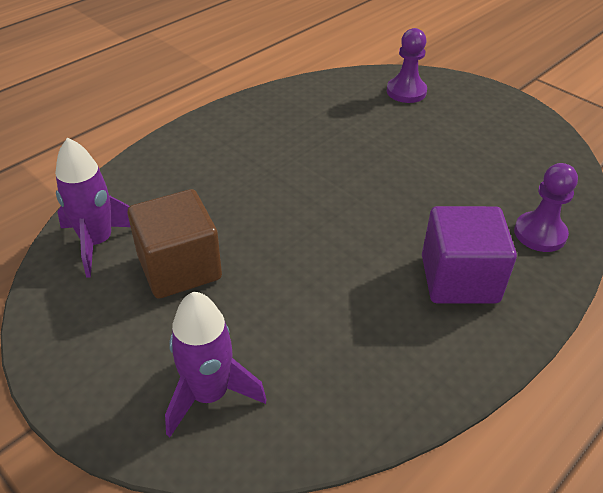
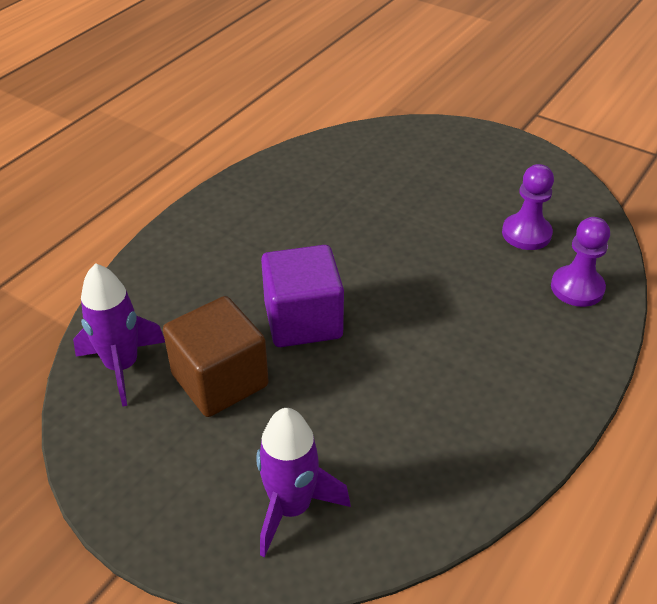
camera: 10 degrees left, 0 degrees up
purple pawn [387,28,427,103] -> purple pawn moved to [502,164,554,250]
purple cube [422,206,517,303] -> purple cube moved to [261,245,344,347]

